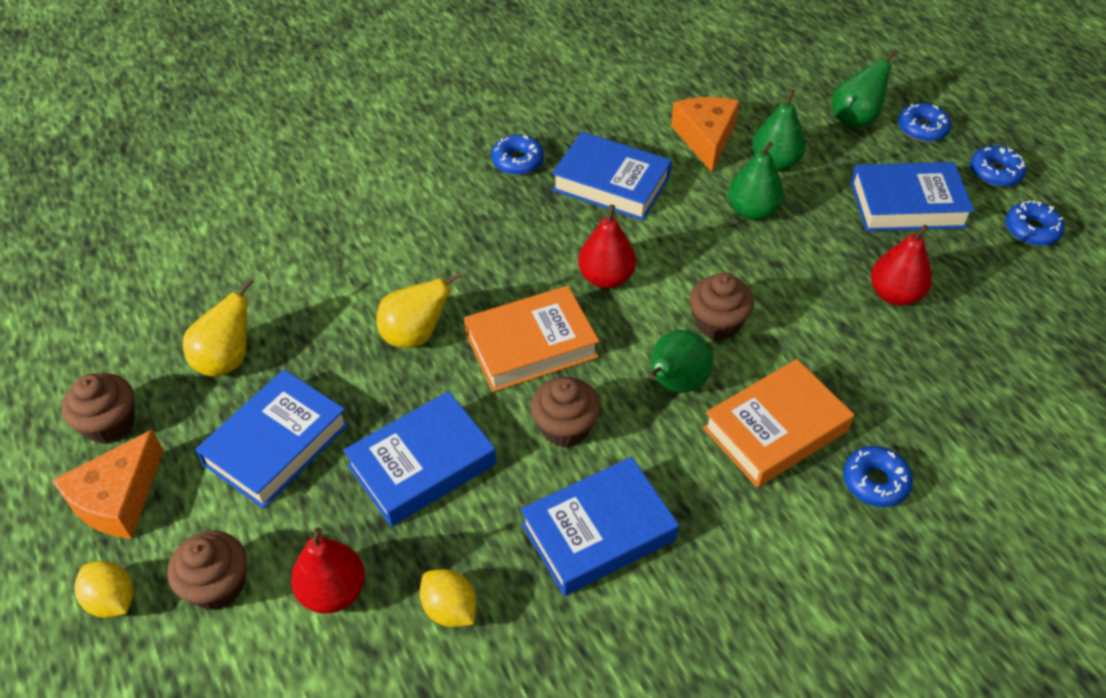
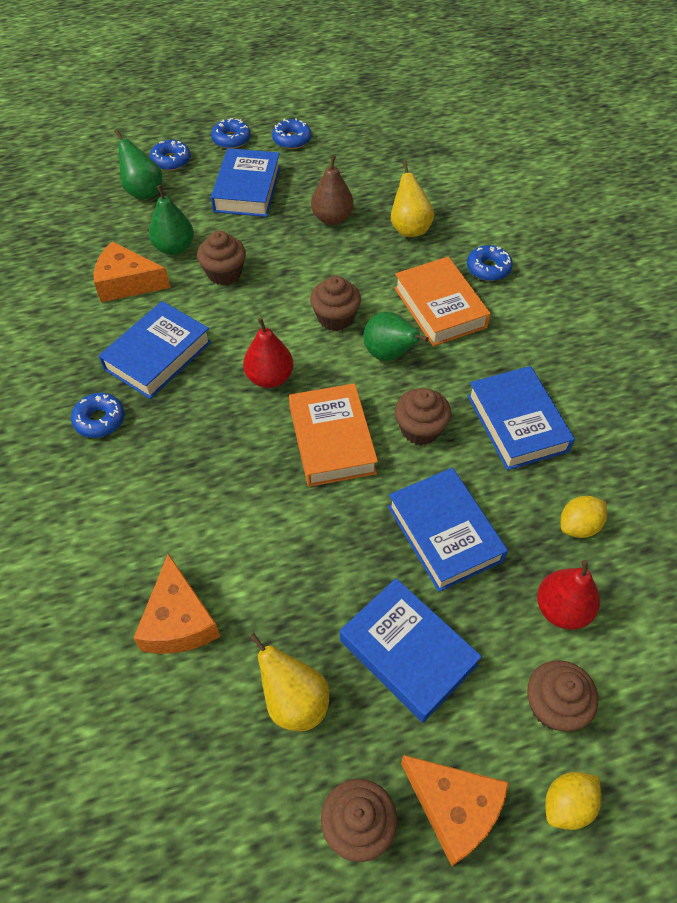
camera: 80 degrees left, 5 degrees up
yellow pear [376,272,463,348] -> yellow pear moved to [391,161,434,237]
green pear [728,142,784,221] -> brown cupcake [197,231,246,285]
red pear [871,225,932,306] -> brown pear [311,155,354,225]
none -> orange cheese [133,554,220,654]

